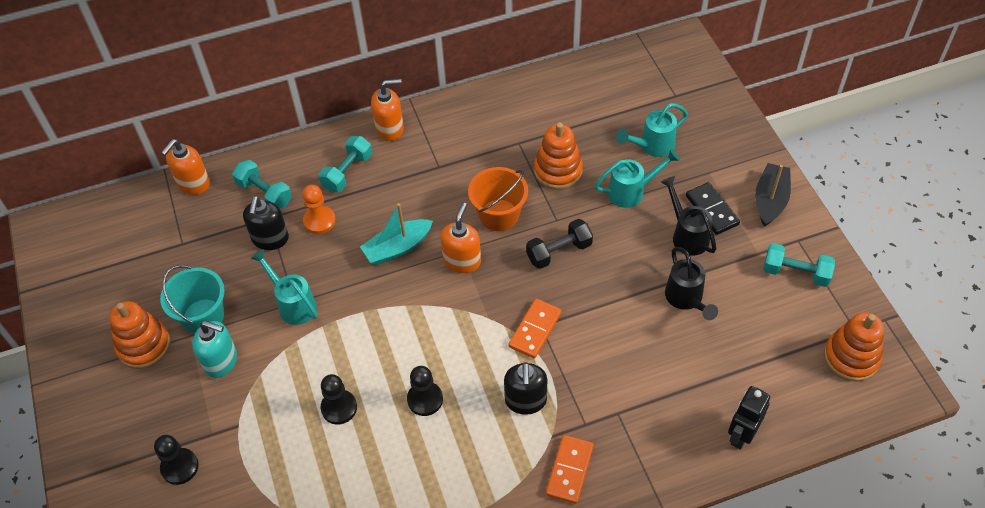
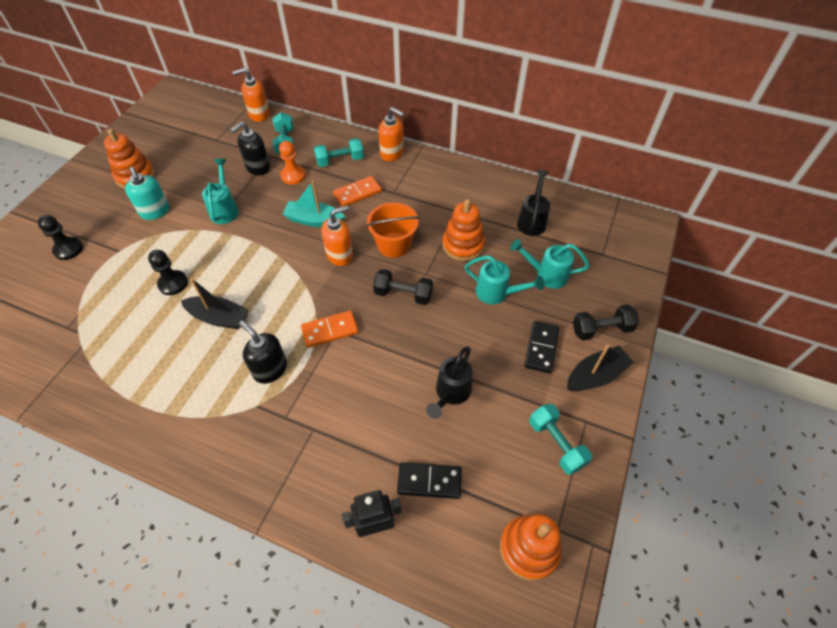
camera: 40 degrees right, 0 degrees up
turquoise bucket [160,265,225,334] -> none
black pawn [407,366,443,416] -> black boat [181,278,249,329]
black soap dispenser [504,362,547,415] -> black soap dispenser turned 90 degrees clockwise [239,321,287,384]
orange domino [546,435,594,504] -> orange domino moved to [333,176,382,207]
black watering can [661,176,716,256] -> black watering can moved to [517,170,550,236]
none -> black domino [397,462,462,499]
none -> black dumbbell [573,304,639,341]

